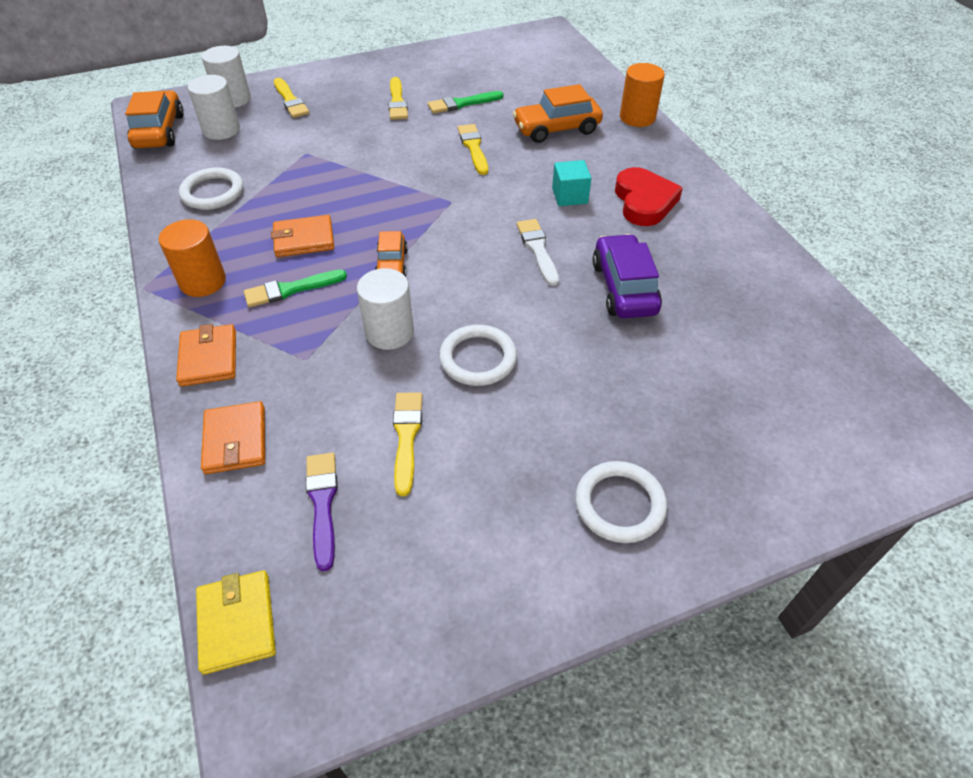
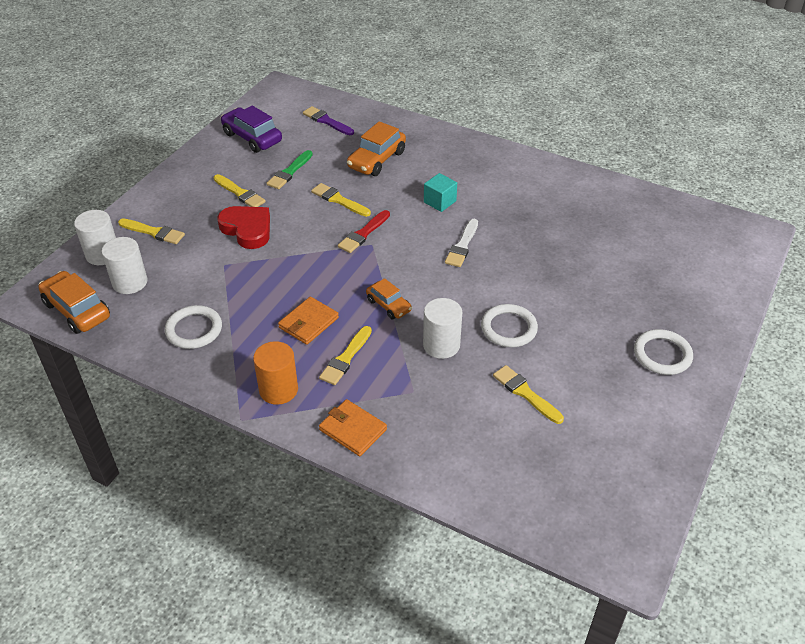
camera: 40 degrees left, 5 degrees down
yellow wallet [196,570,276,675] -> none
orange wallet [201,401,265,474] -> none
green brush [244,270,347,307] -> yellow brush [319,326,372,385]
purple brush [306,453,338,571] -> purple brush moved to [303,106,354,135]
white brush [517,219,559,286] -> white brush turned 105 degrees counterclockwise [445,219,478,267]
purple car [592,234,662,318] -> purple car moved to [221,105,282,153]
red heart [615,167,683,226] -> red heart moved to [217,206,270,249]
orange cylinder [620,63,665,127] -> none
none -> red brush [338,210,390,253]

